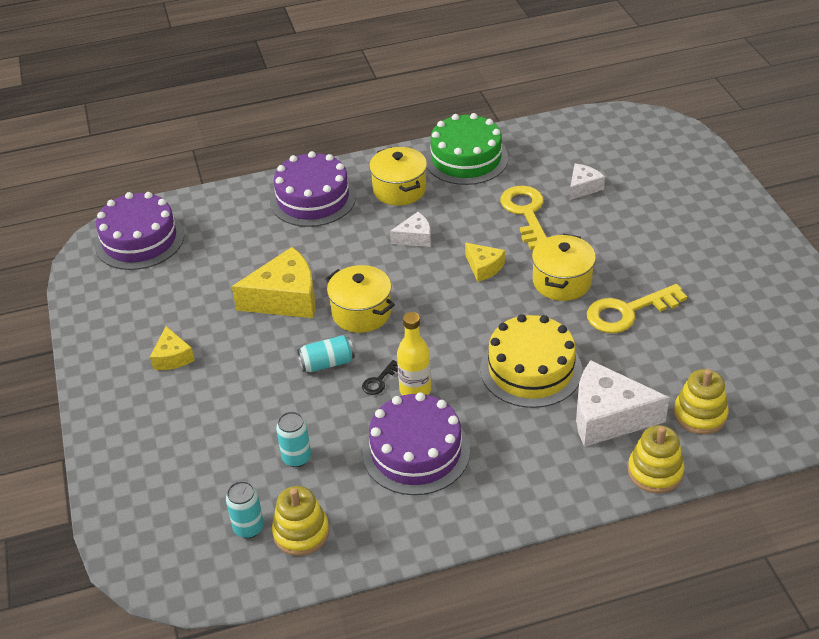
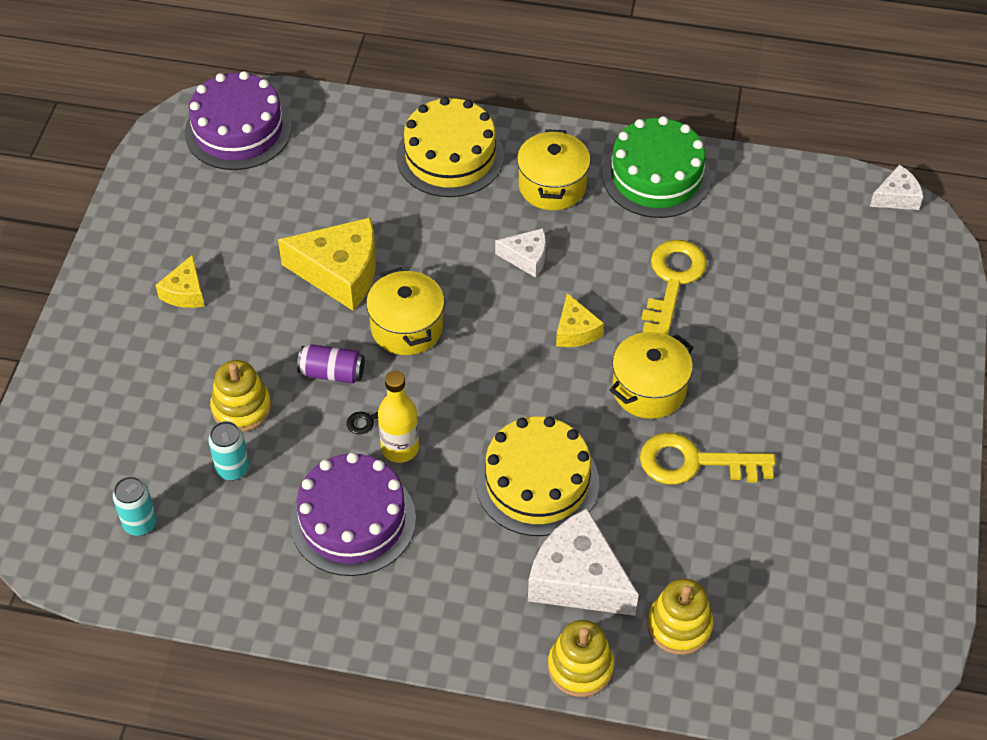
camera: 25 degrees right, 10 degrees up
purple cake [270,151,356,227] -> yellow cake [396,97,504,197]
yellow stacking toy [272,486,329,556] -> yellow stacking toy moved to [210,360,271,432]
turquoise can [297,335,355,372] -> purple can [297,344,365,383]
white cheese [570,164,605,200] -> white cheese moved to [870,165,923,210]

